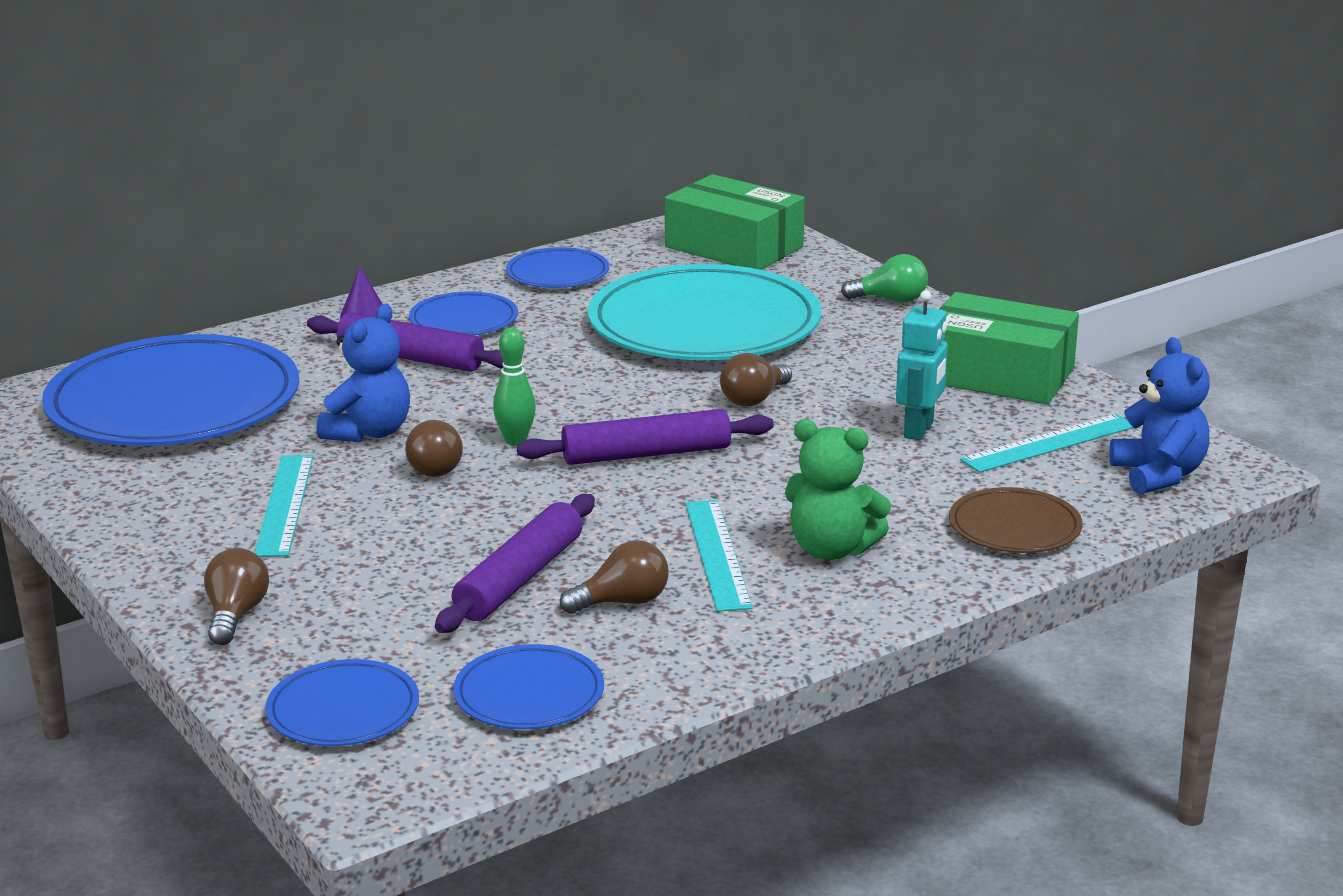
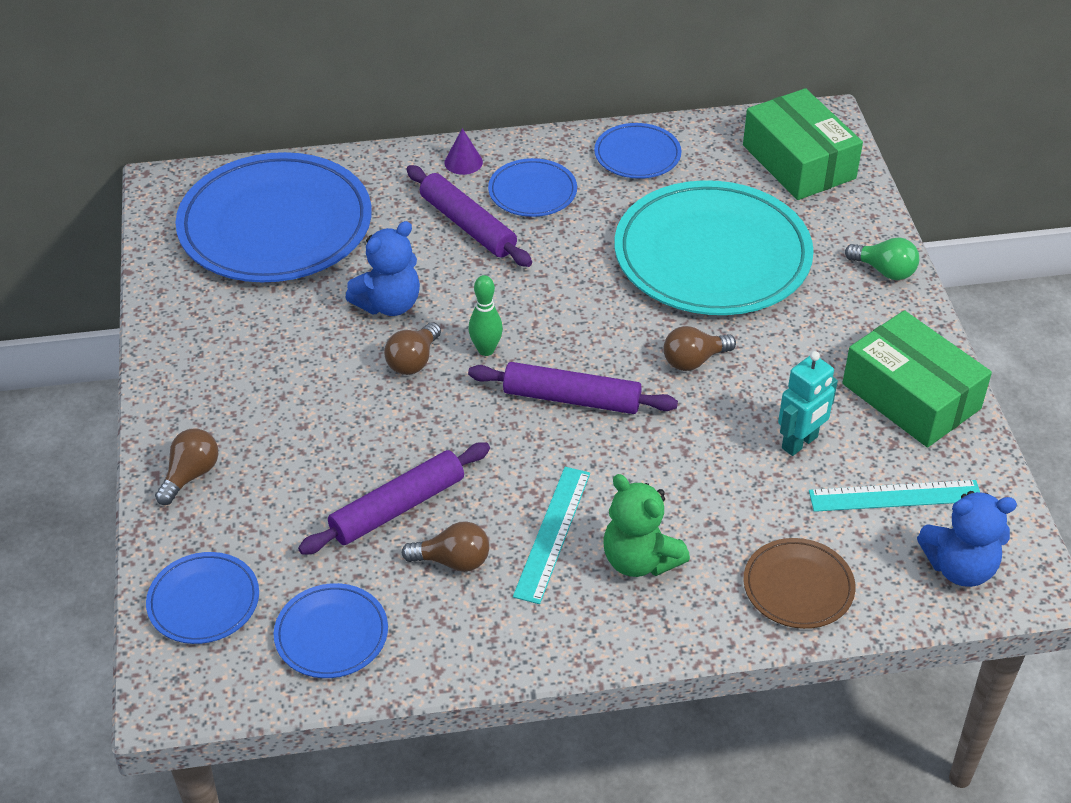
camera: 25 degrees right, 20 degrees up
turquoise ruler [255,455,313,557] -> none
blue teddy bear [1109,337,1210,495] -> blue teddy bear turned 75 degrees clockwise [917,491,1017,587]

